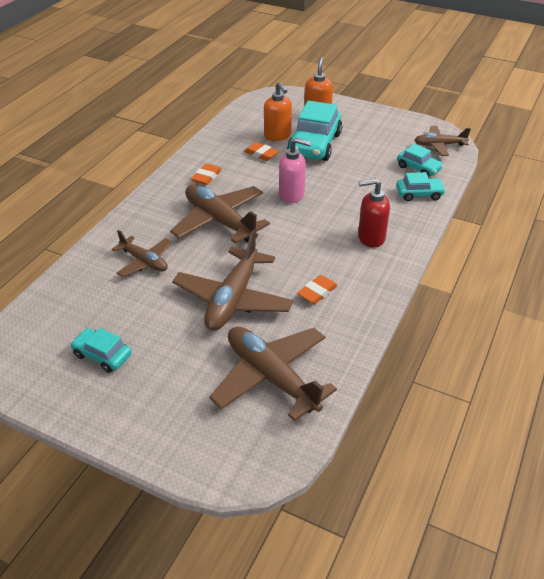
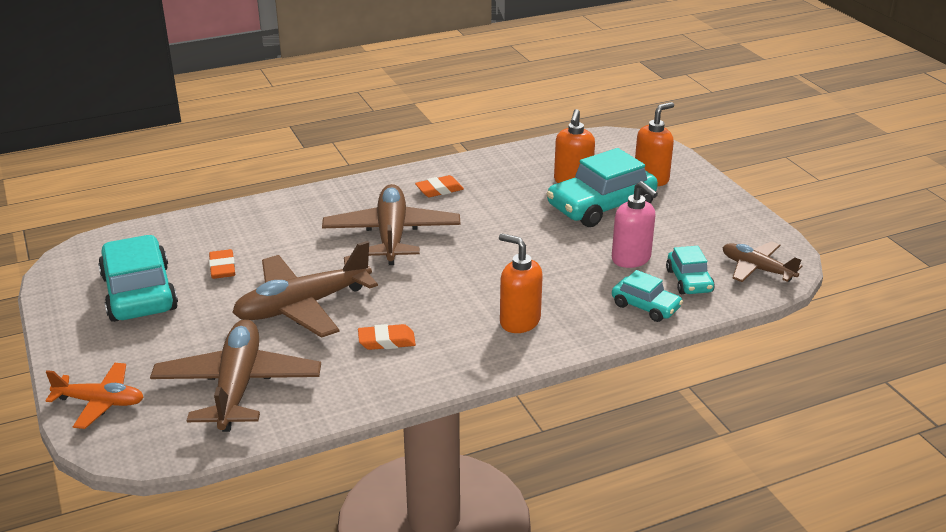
camera: 40 degrees right, 10 degrees down
turquoise car [70,328,132,373] -> turquoise car [98,235,178,322], size x1.86
brown plane [112,230,172,277] -> none
orange eraser [244,142,279,161] -> orange eraser moved to [209,249,235,279]
pink soap dispenser [279,138,311,203] -> pink soap dispenser moved to [612,181,658,268]
red soap dispenser [358,178,390,248] -> orange soap dispenser [499,233,543,333]
none -> orange plane [45,363,144,429]

